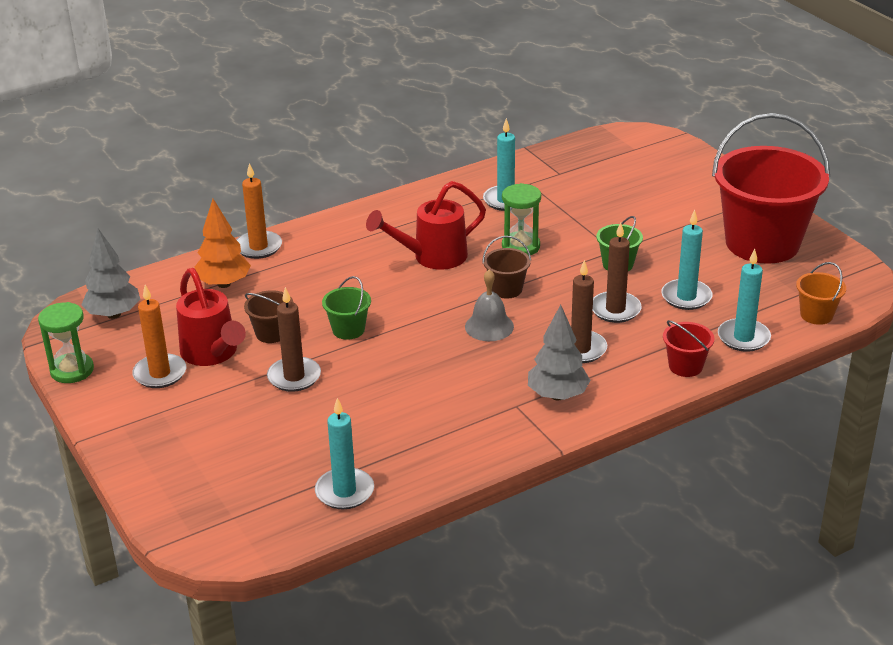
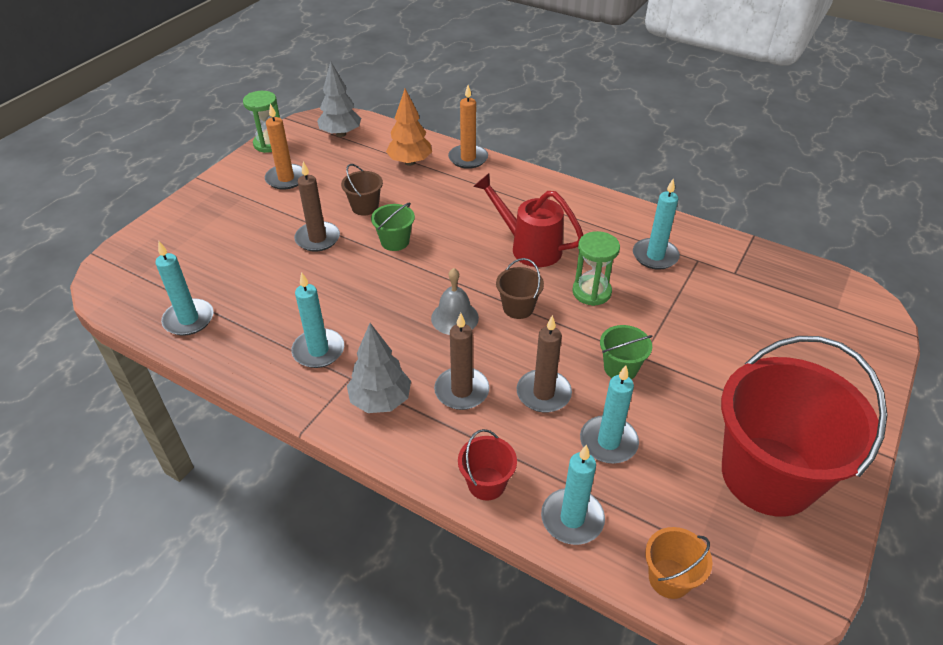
camera: 60 degrees right, 10 degrees up
red watering can [176,268,246,366] -> none
none -> turquoise candle [291,272,344,368]

